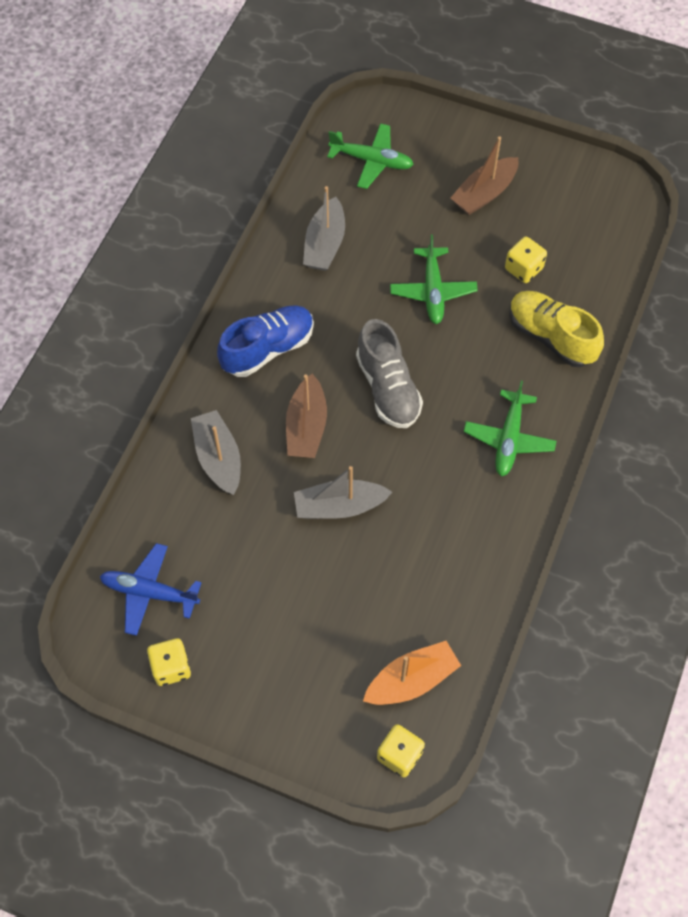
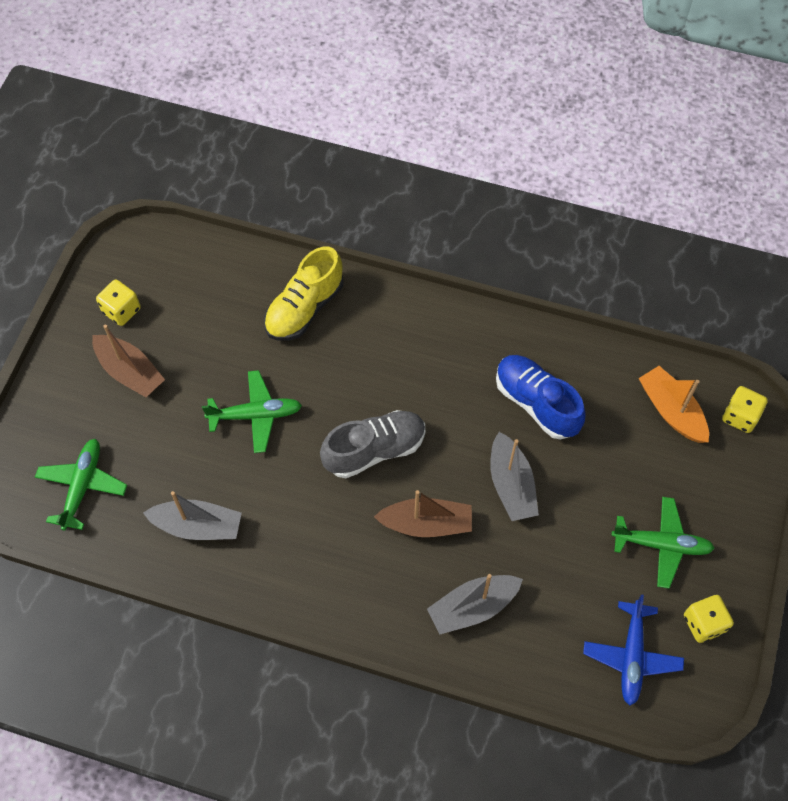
camera: 95 degrees left, 0 degrees up
blue shoe [217,305,314,377] -> blue shoe moved to [496,355,586,440]
green plane [463,381,556,477] -> green plane moved to [611,497,715,588]
yellow dice [505,237,547,283] -> yellow dice moved to [96,279,141,326]

